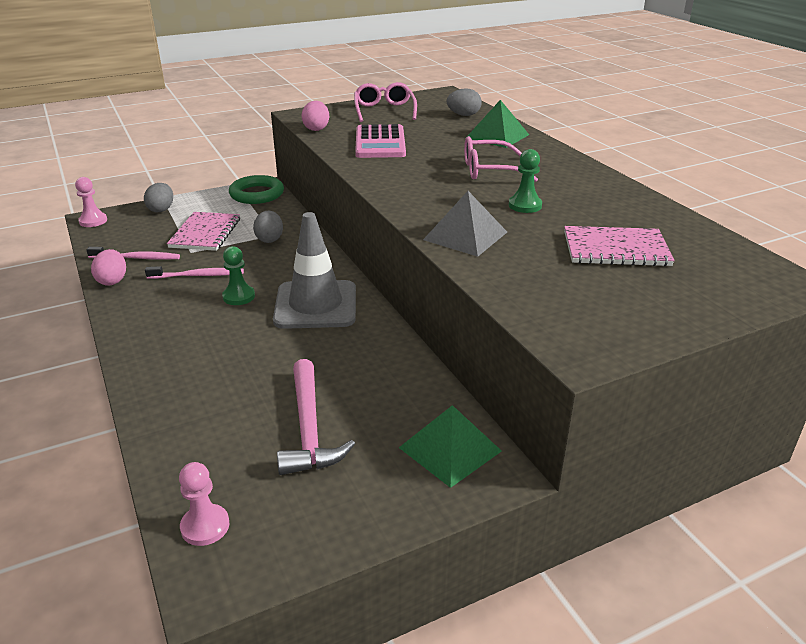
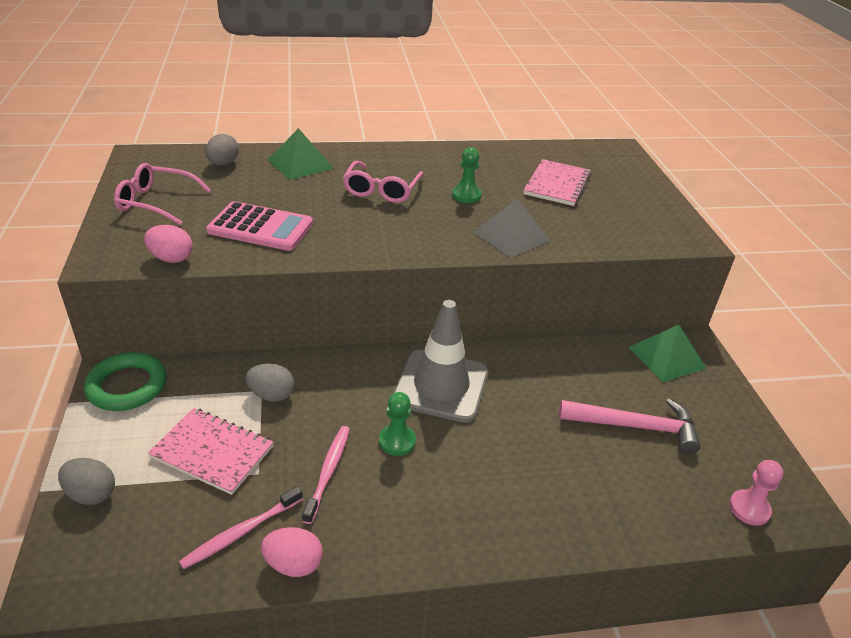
camera: 75 degrees left, 5 degrees up
pink pawn [75,177,107,227] -> none
pink toothbrush [86,247,180,260] -> pink toothbrush turned 150 degrees counterclockwise [179,486,303,569]

